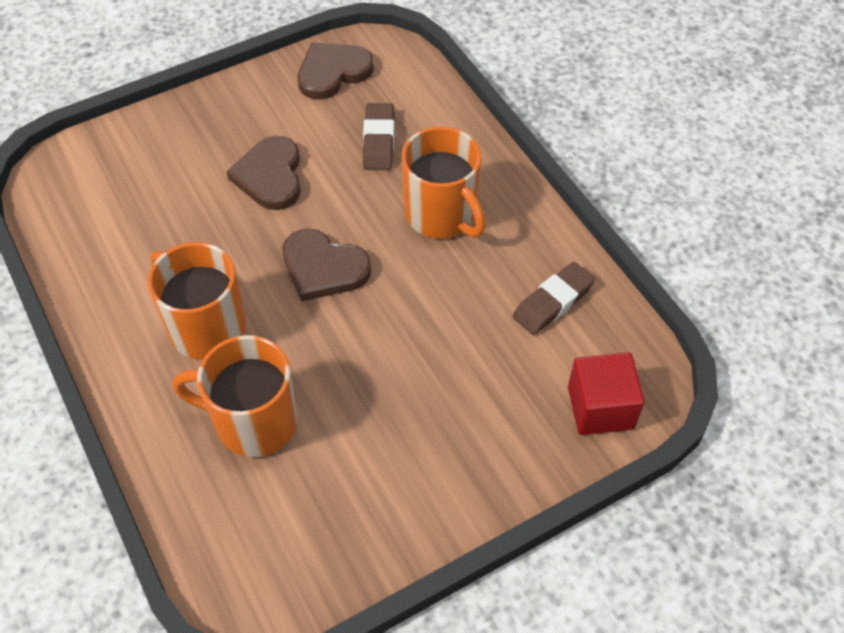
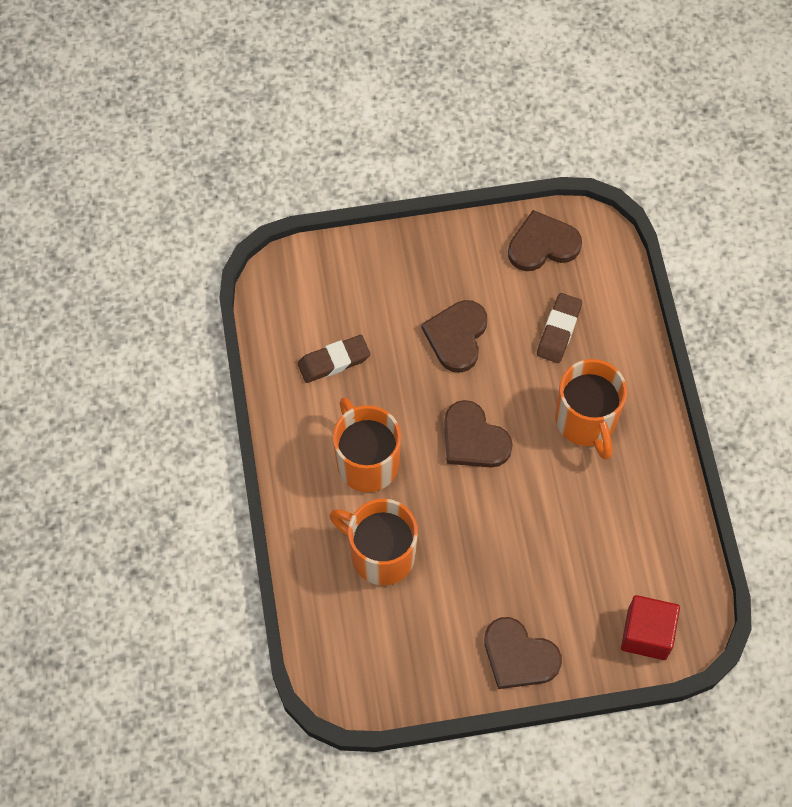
camera: 20 degrees right, 10 degrees up
brown eraser [513,262,595,335] -> brown eraser moved to [297,335,370,383]
none -> brown heart [484,617,562,689]

